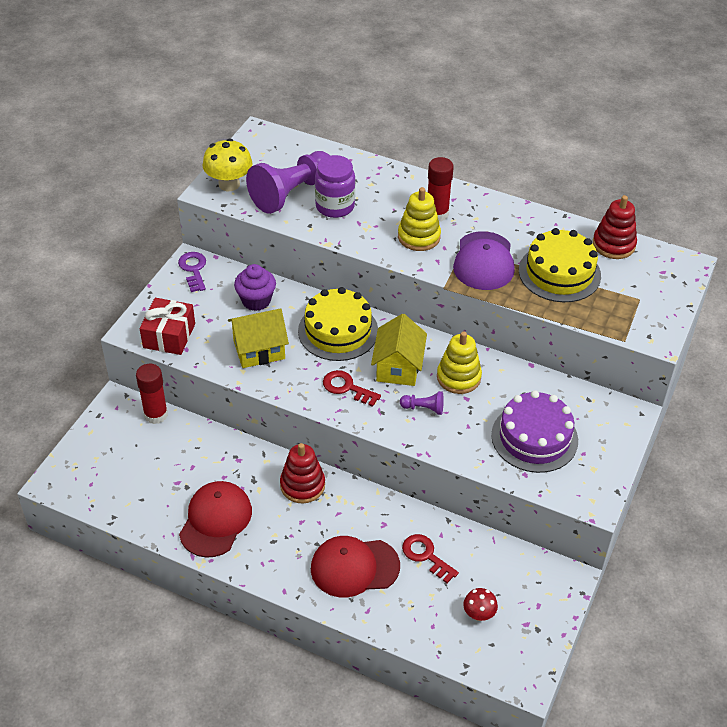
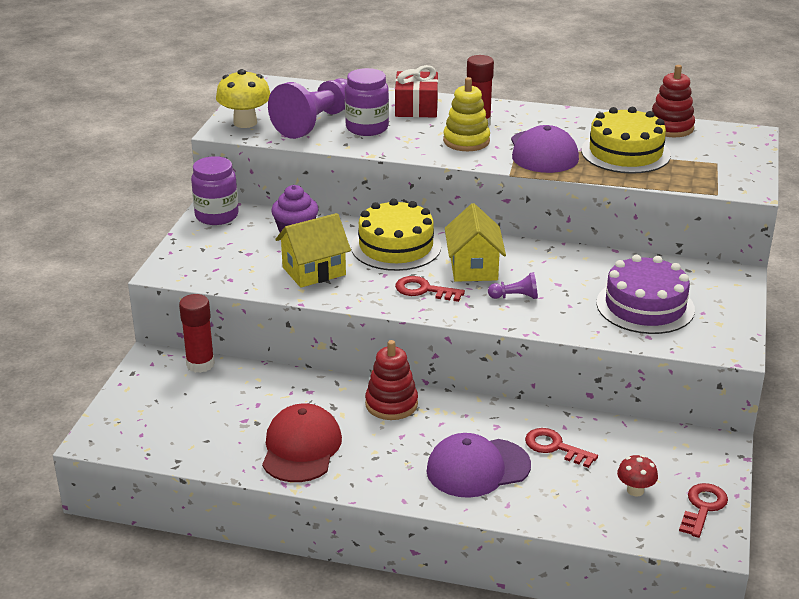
camera: 10 degrees left, 15 degrees down
red gift [140,298,195,355] -> red gift moved to [395,65,438,117]
purple key [178,252,206,292] -> purple jar [191,156,239,225]
red cap [311,536,400,598] -> purple cap [427,433,531,498]
yellow stacking toy [437,331,482,394] -> none
none -> red key [679,483,728,538]

